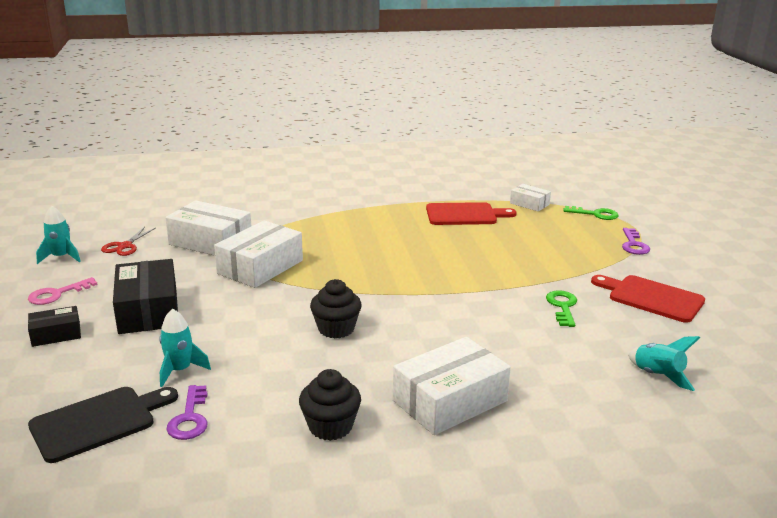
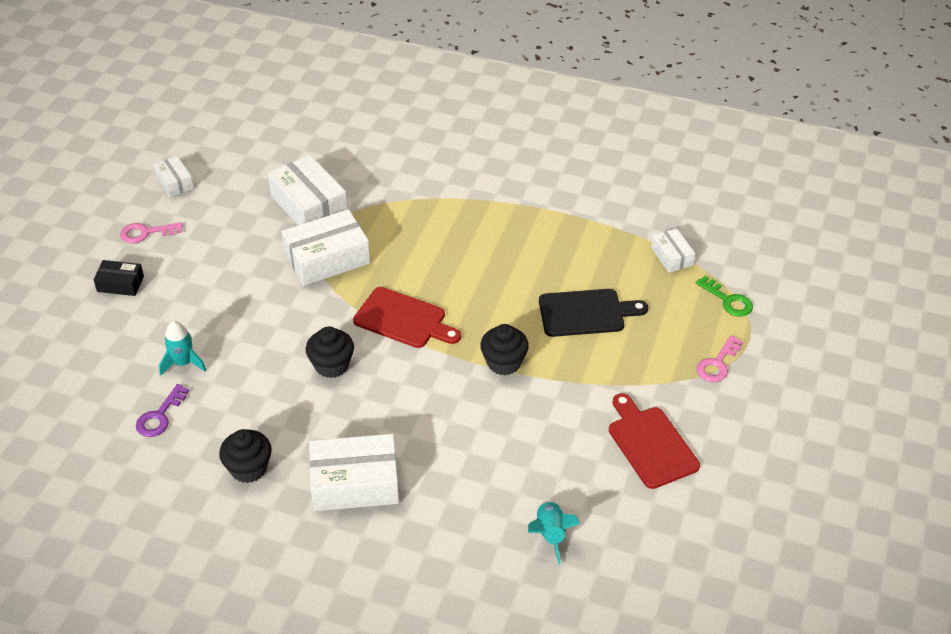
camera: 30 degrees right, 20 degrees up
black cutting board [28,387,178,463] -> black cutting board moved to [539,289,648,337]
turquoise rocket [36,206,81,264] -> white box [153,156,194,197]
red scissors [101,227,156,256] -> none
black box [113,259,178,334] -> none
red cutting board [426,202,517,225] -> red cutting board moved to [353,287,461,348]
green key [546,290,577,327] -> none
purple key [622,228,650,255] -> pink key [696,335,743,382]
none -> black cupcake [480,324,529,375]

